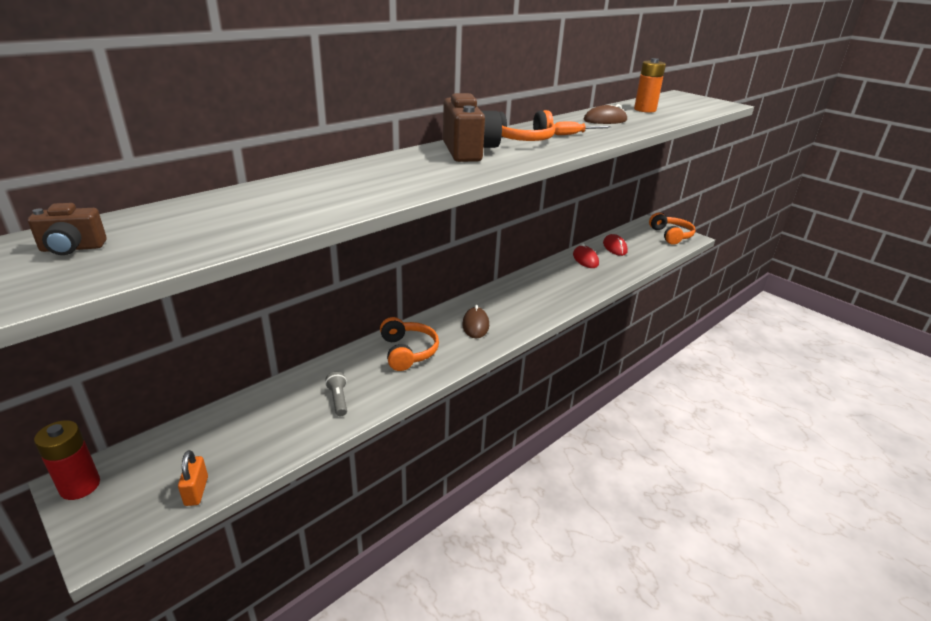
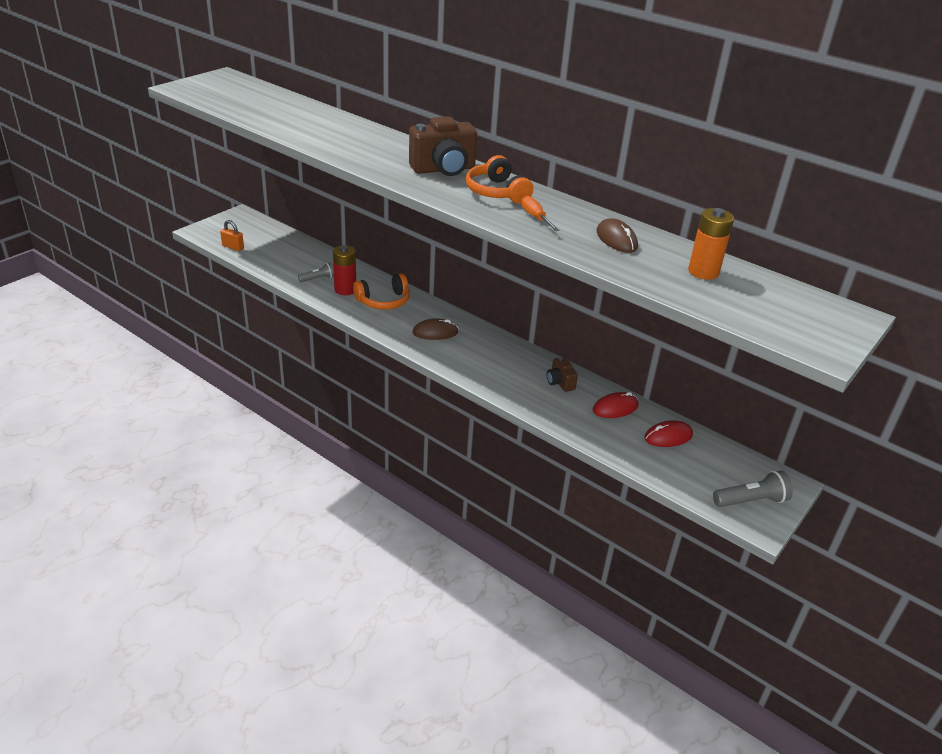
camera: 80 degrees right, 5 degrees up
brown camera [28,203,107,255] -> brown camera moved to [547,357,578,392]
red battery [34,420,100,500] -> red battery moved to [333,245,356,295]
orange padlock [178,450,208,506] -> orange padlock turned 45 degrees clockwise [220,220,244,251]
orange headphones [649,213,696,245] -> grey flashlight [713,470,793,507]

